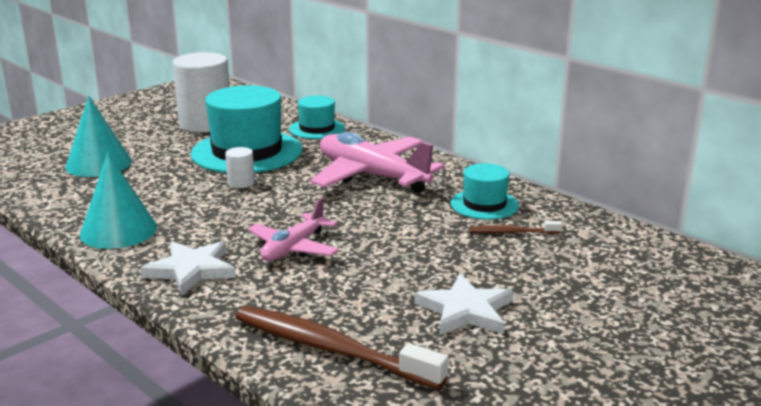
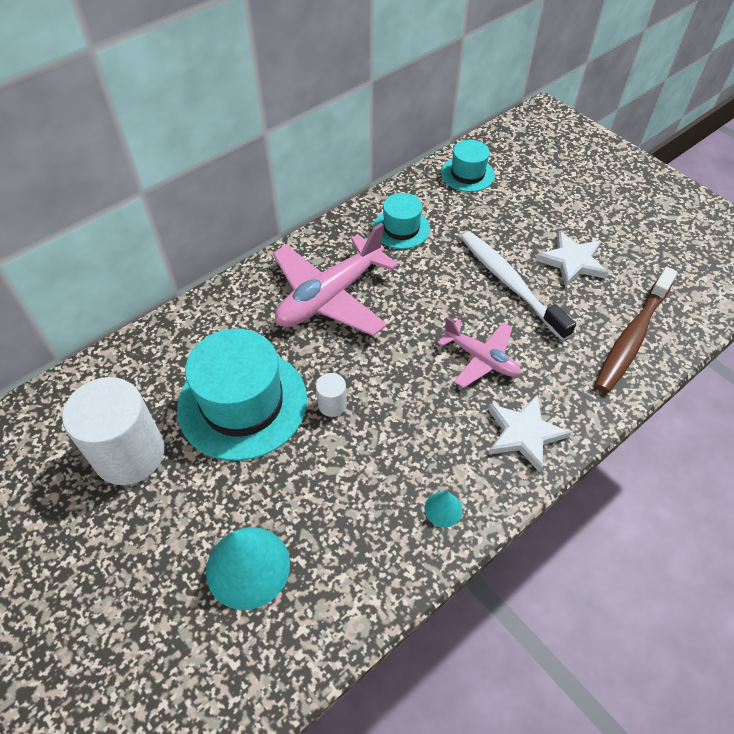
camera: 85 degrees left, 30 degrees up
turquoise cone [80,153,157,249] -> turquoise cone [425,491,462,528], size x0.48
turquoise hat [289,96,345,139] -> turquoise hat moved to [441,140,495,192]
brown toothbrush [469,221,562,234] -> none
none -> white toothbrush [461,231,576,341]

